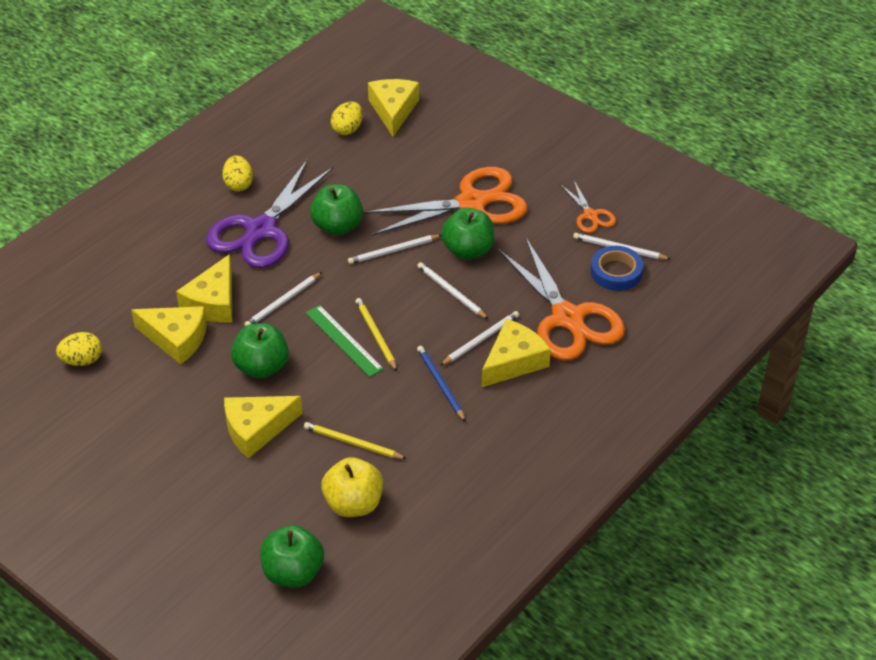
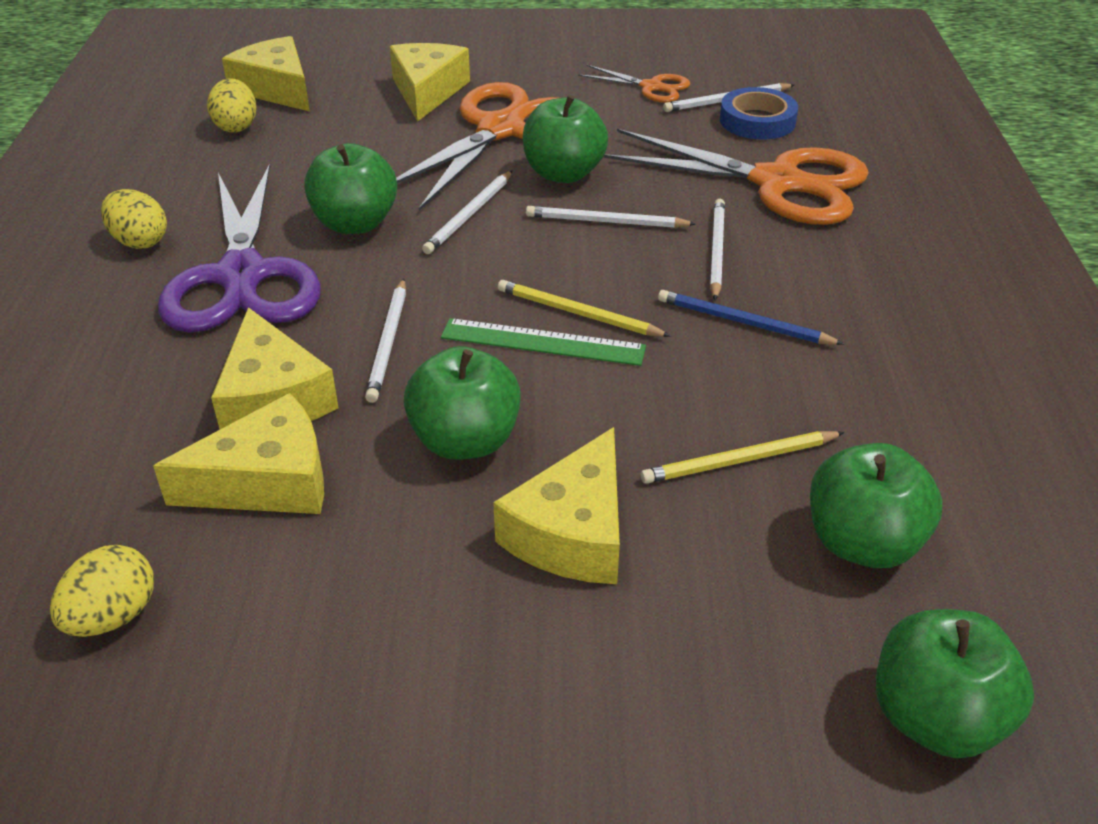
camera: 40 degrees left, 5 degrees down
yellow apple [321,457,383,517] -> green apple [810,443,942,568]
yellow cheese [482,319,551,387] -> yellow cheese moved to [390,43,470,122]

